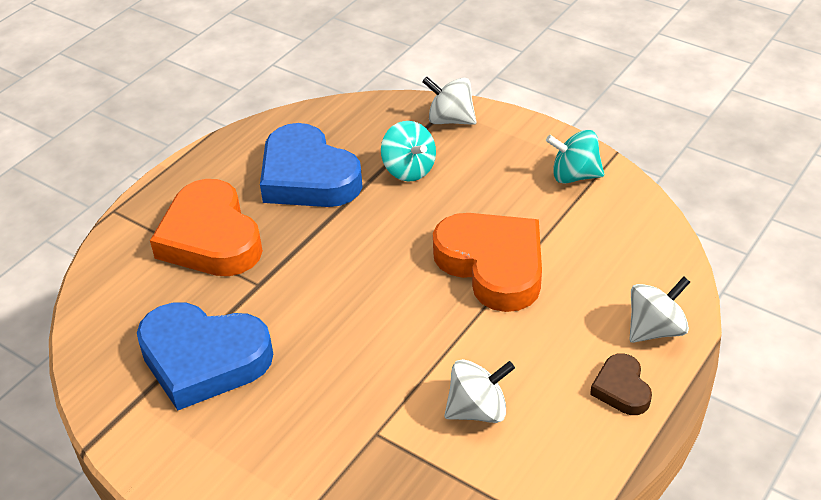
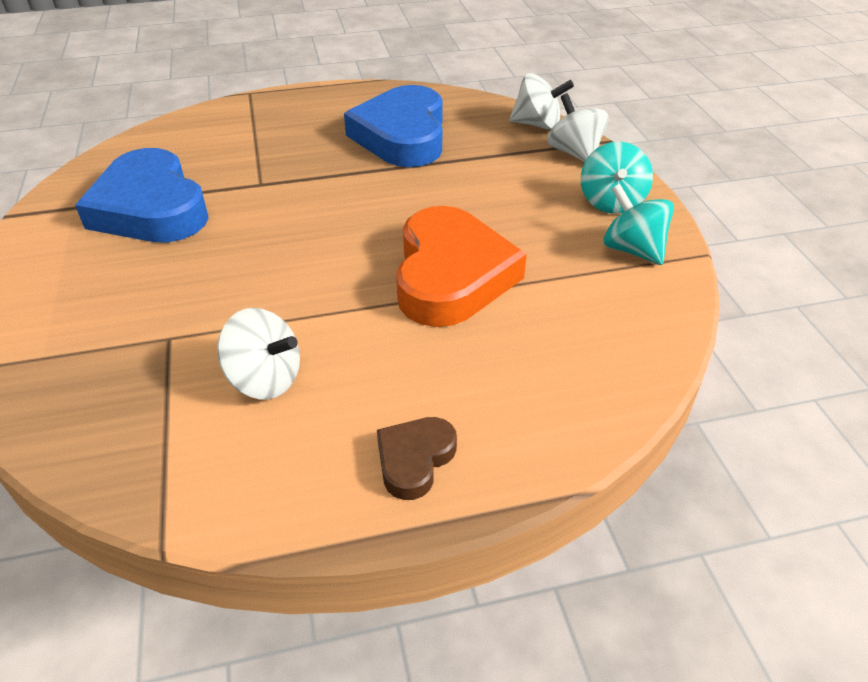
camera: 40 degrees right, 0 degrees up
orange heart [150,179,263,276] -> none
turquoise spinning top [381,121,436,182] -> turquoise spinning top moved to [581,142,653,214]
white spinning top [629,276,690,343] -> white spinning top moved to [510,73,574,130]

